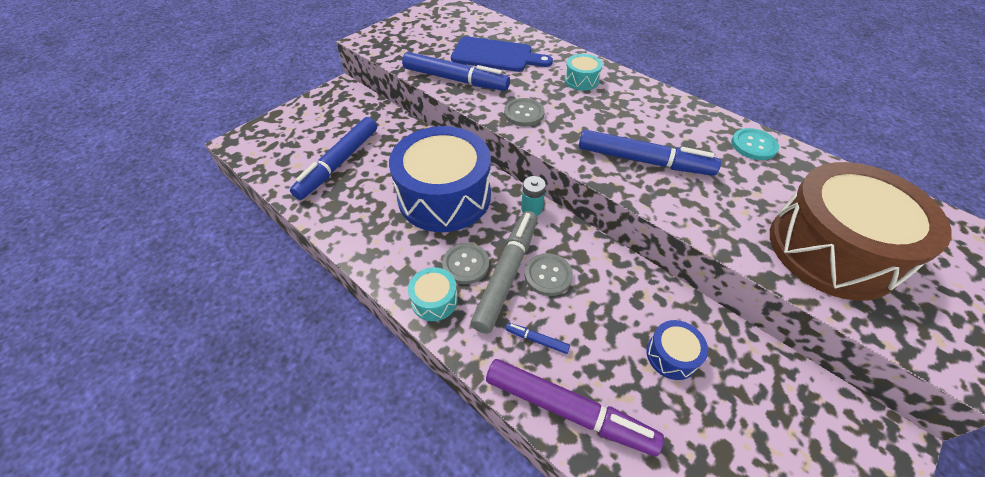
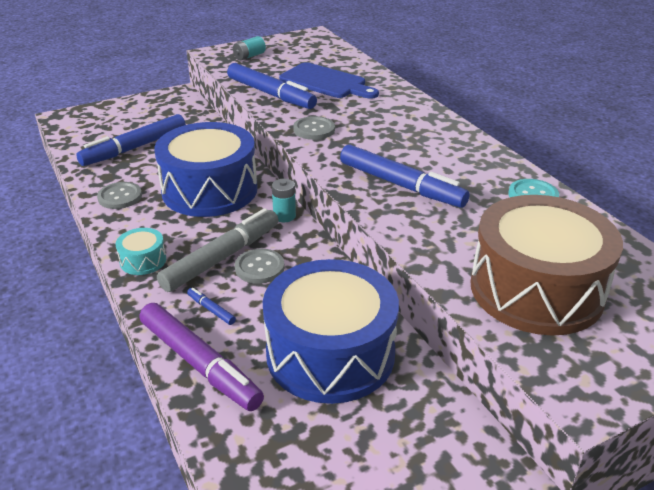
camera: 20 degrees right, 15 degrees down
grey button [442,243,489,284] -> grey button moved to [97,182,142,209]
turquoise drum [564,54,603,91] -> none
blue drum [646,320,708,380] -> blue drum [263,259,399,404], size x2.40
none -> turquoise battery [233,36,266,60]

